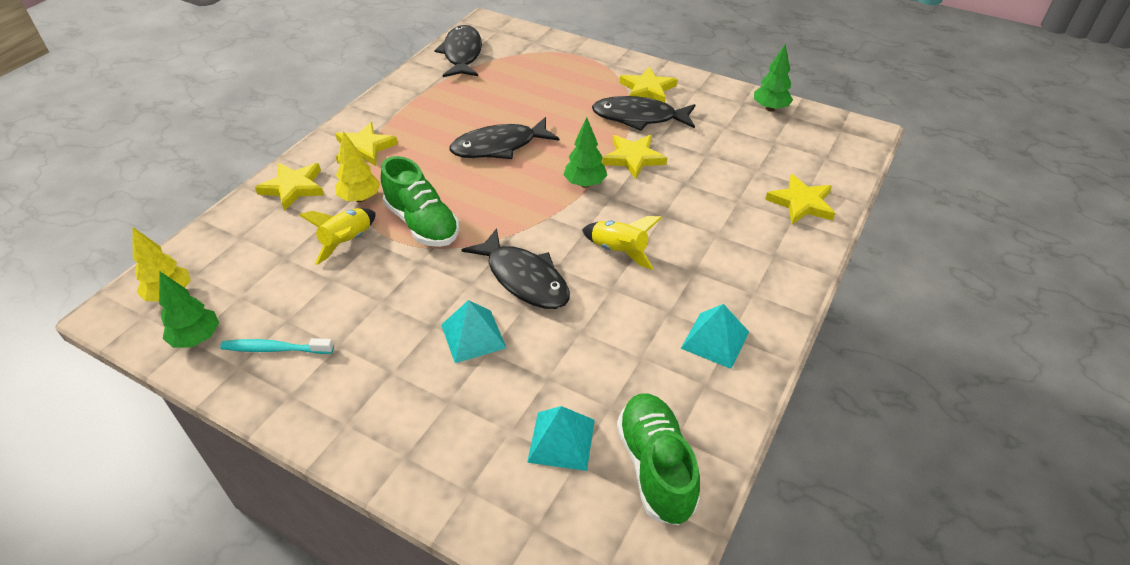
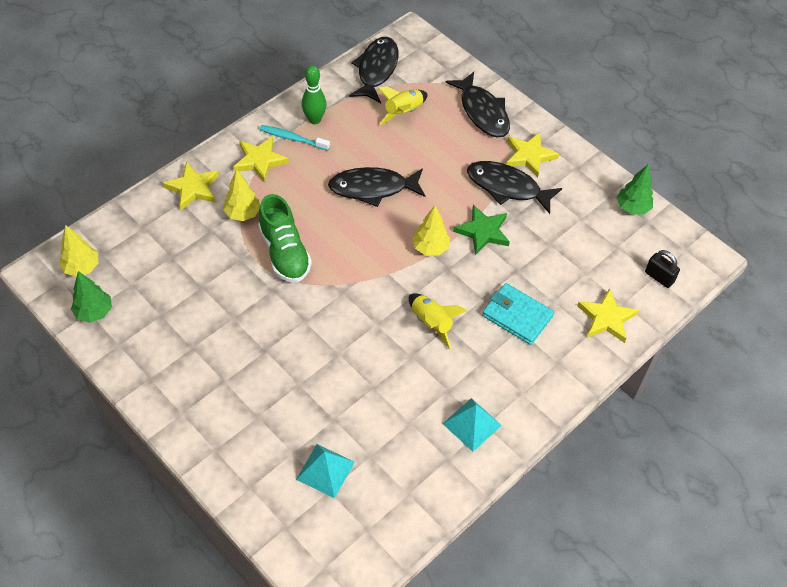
camera: 15 degrees right, 10 degrees up
turquoise toothbrush [220,338,334,354] -> turquoise toothbrush moved to [260,125,330,151]
yellow rocket [299,208,376,265] -> yellow rocket moved to [378,86,428,125]
turquoise pyramid [441,300,506,363] -> none
black fish [462,228,570,309] -> black fish moved to [445,72,510,137]
green tree [563,117,607,188] -> yellow tree [412,205,450,256]
yellow star [602,135,667,179] -> green star [453,205,510,255]
green shoe [617,393,700,525] -> none
none -> green bowling pin [301,65,327,124]
none -> turquoise wallet [482,283,554,345]
none -> black padlock [645,250,680,288]

